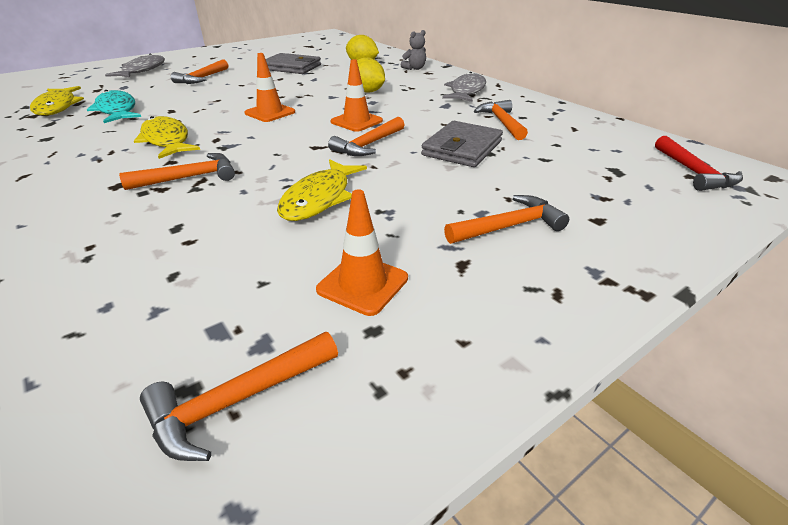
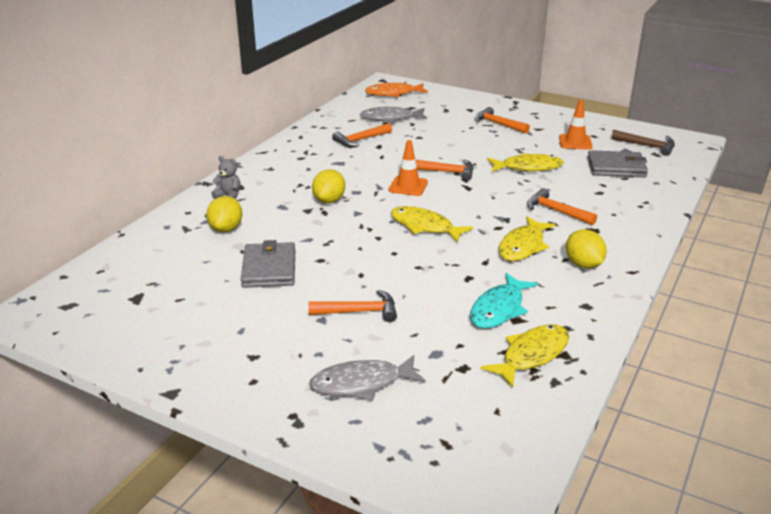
camera: 115 degrees left, 5 degrees down
orange hammer [140,332,338,461] -> brown hammer [612,130,675,156]
orange traffic cone [244,53,295,122] -> yellow fish [391,206,473,242]
grey wallet [421,121,503,167] -> grey wallet moved to [587,150,648,177]
grey fish [442,72,486,102] -> grey fish moved to [360,107,427,123]
red hammer [655,136,743,191] -> orange fish [365,83,428,97]
none -> yellow lemon [566,229,607,268]

